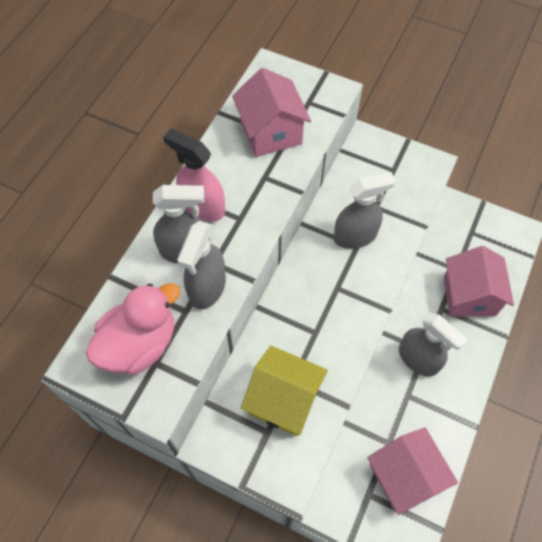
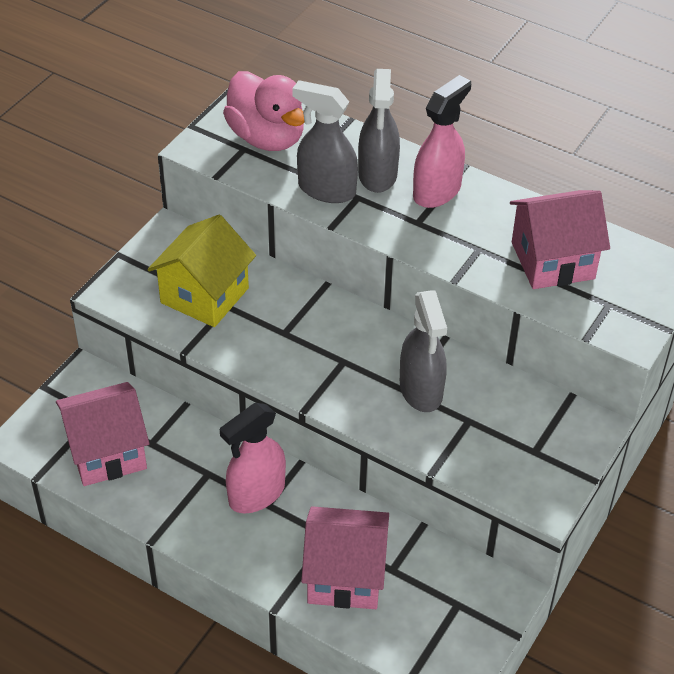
camera: 95 degrees right, 15 degrees down
grey spray bottle [399,312,467,376] -> pink spray bottle [220,403,286,513]

